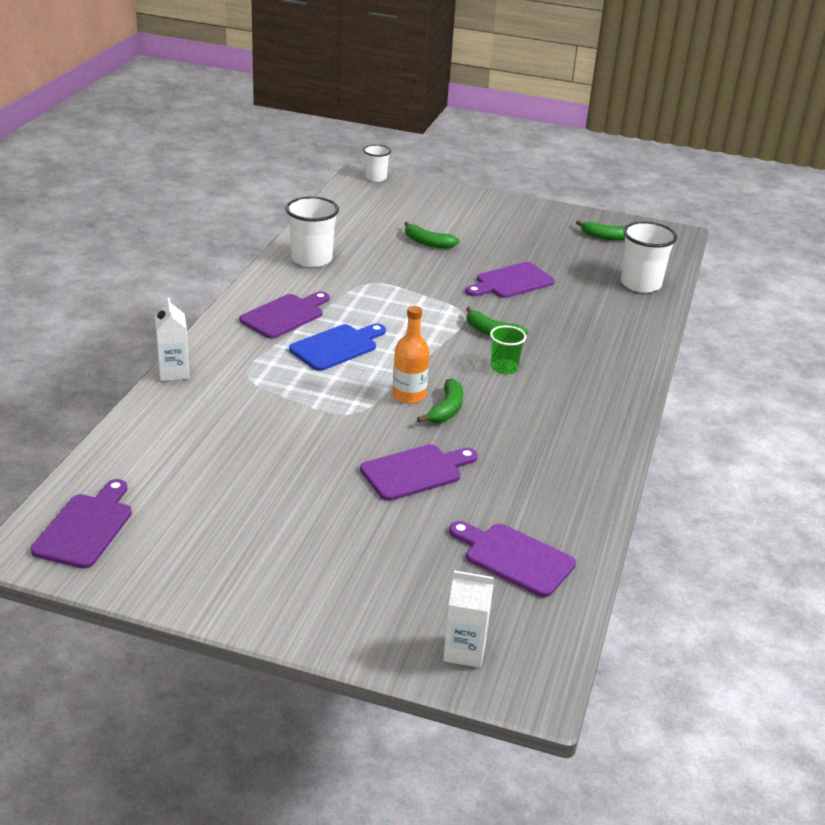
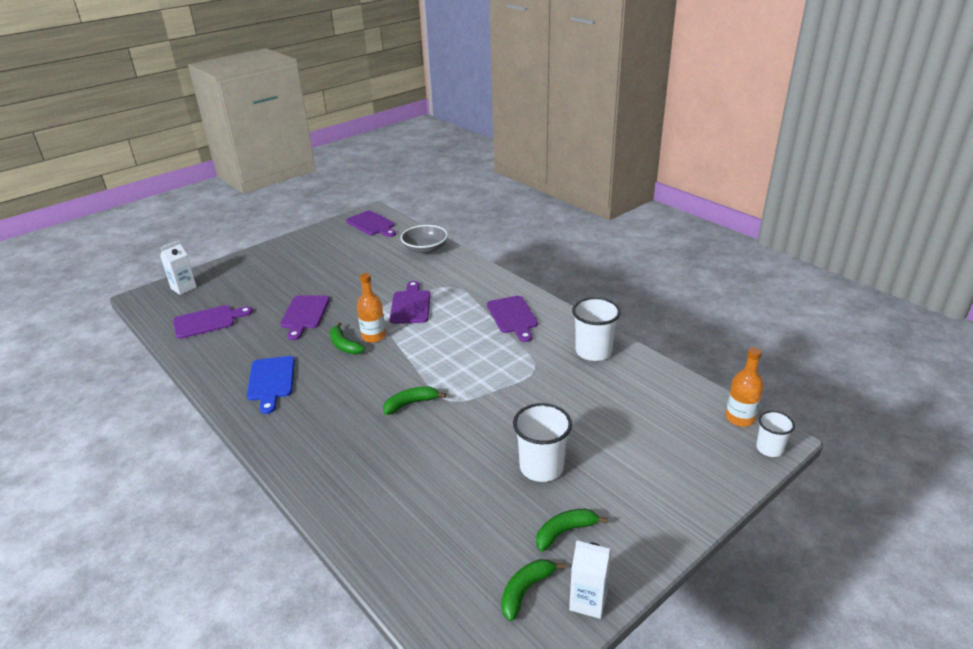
camera: 125 degrees right, 0 degrees up
white carton [155,297,190,381] -> white carton moved to [569,540,611,619]
blue cutting board [289,323,386,371] -> blue cutting board moved to [247,356,295,414]
green banana [404,222,460,249] -> green banana moved to [536,509,608,551]
purple cutting board [465,262,555,298] -> purple cutting board moved to [390,281,430,324]
green cup [490,326,526,374] -> none
white cup [621,222,677,293] -> white cup moved to [513,403,572,482]
none -> grey bowl [401,225,448,254]
none -> orange bottle [726,347,763,427]

